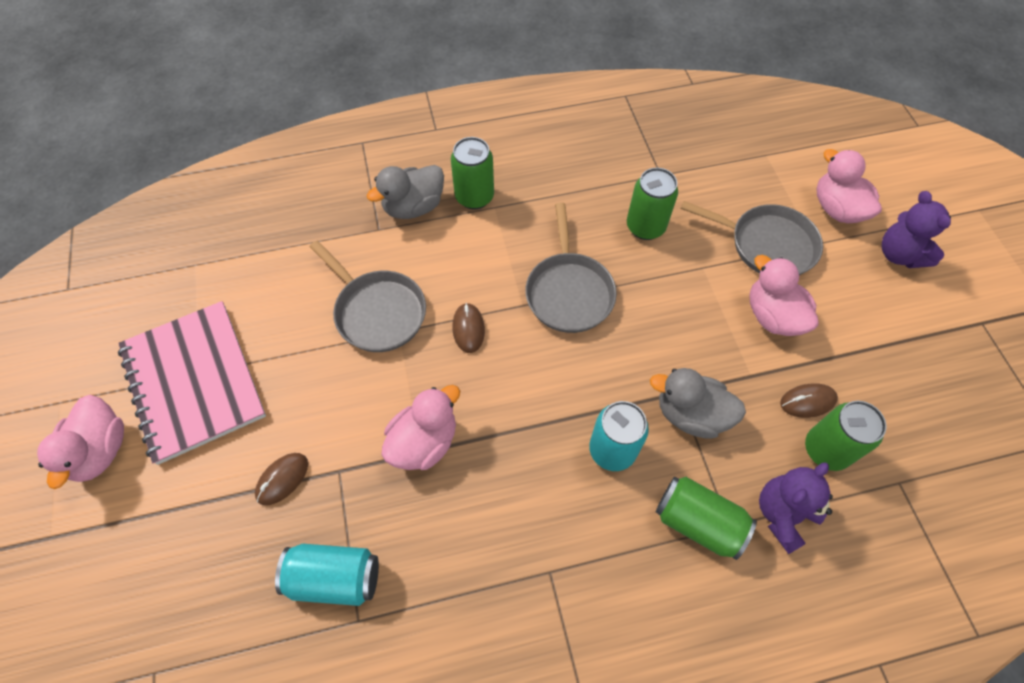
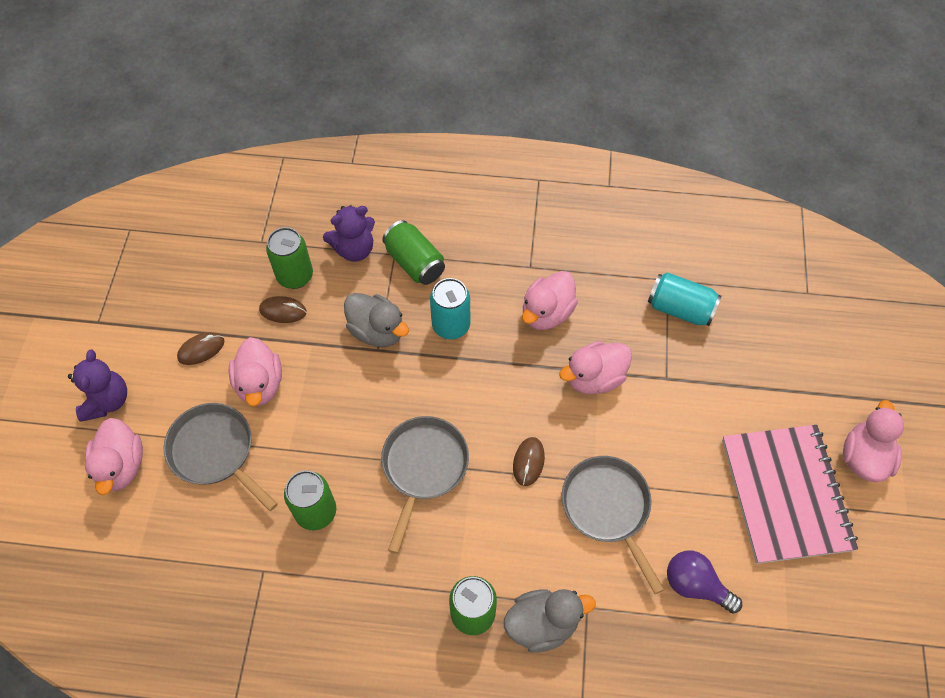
camera: 160 degrees left, 0 degrees up
brown mouse [255,453,308,506] -> brown mouse moved to [177,332,225,365]
none -> pink duck [522,271,578,330]
none -> purple light bulb [667,551,742,614]

